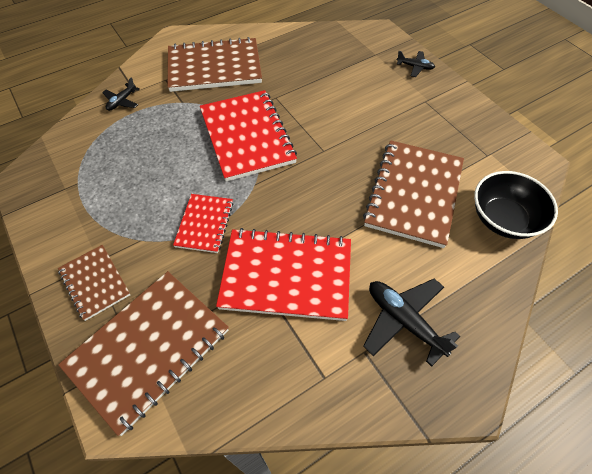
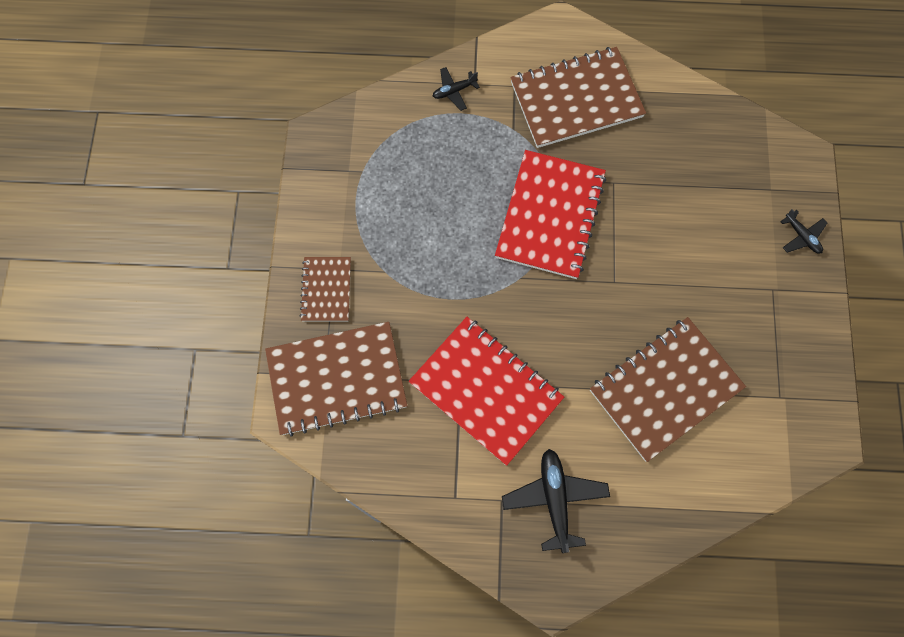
camera: 35 degrees right, 15 degrees up
brown notebook [168,37,262,92] -> brown notebook turned 45 degrees counterclockwise [510,47,646,148]
red notebook [173,194,233,253] -> none
black bowl [474,171,558,239] -> none

